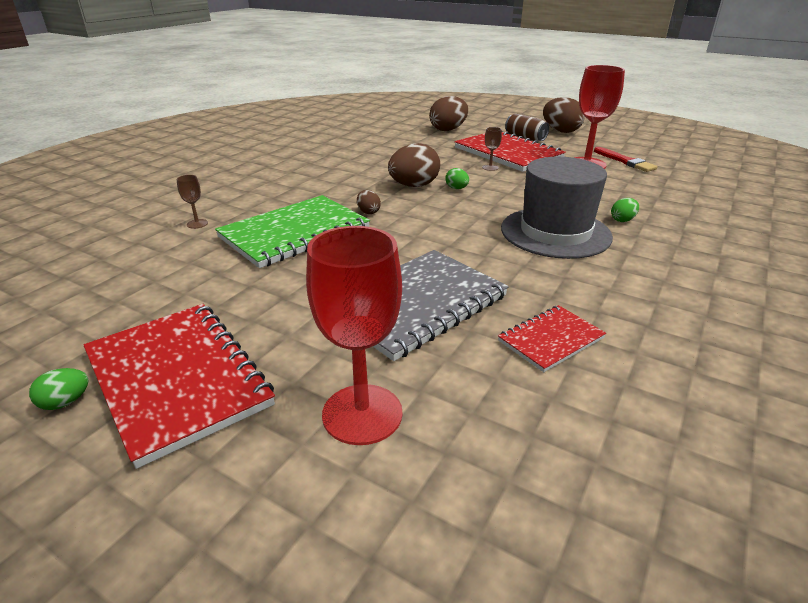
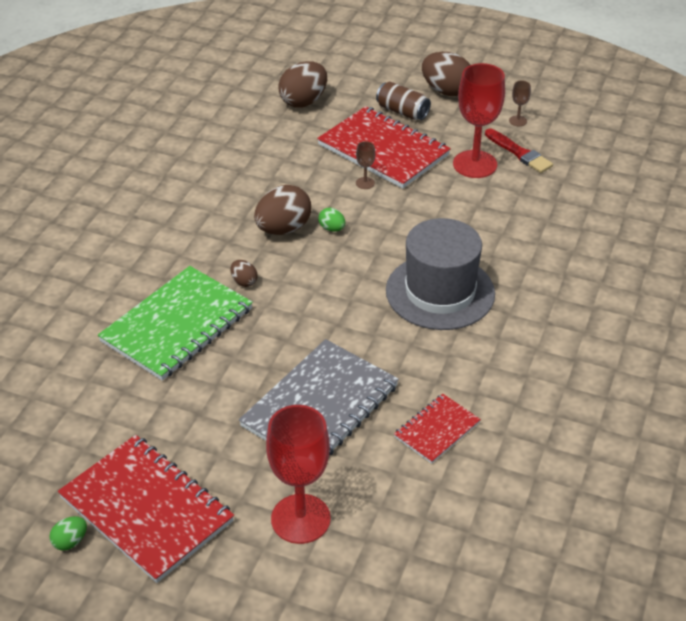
camera: 10 degrees left, 10 degrees up
brown goblet [177,175,208,229] -> brown goblet moved to [509,81,531,126]
green egg [611,198,639,222] -> none

